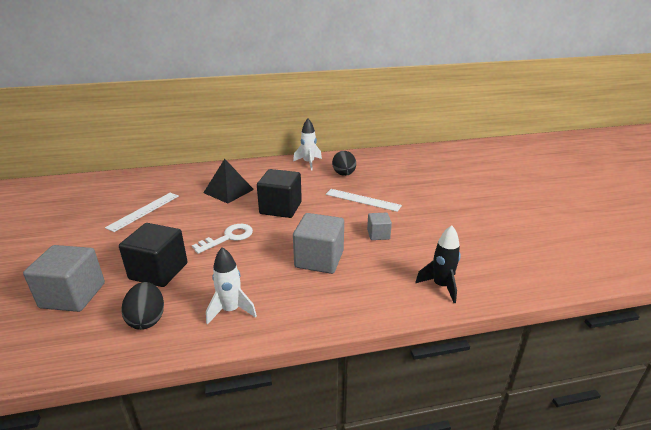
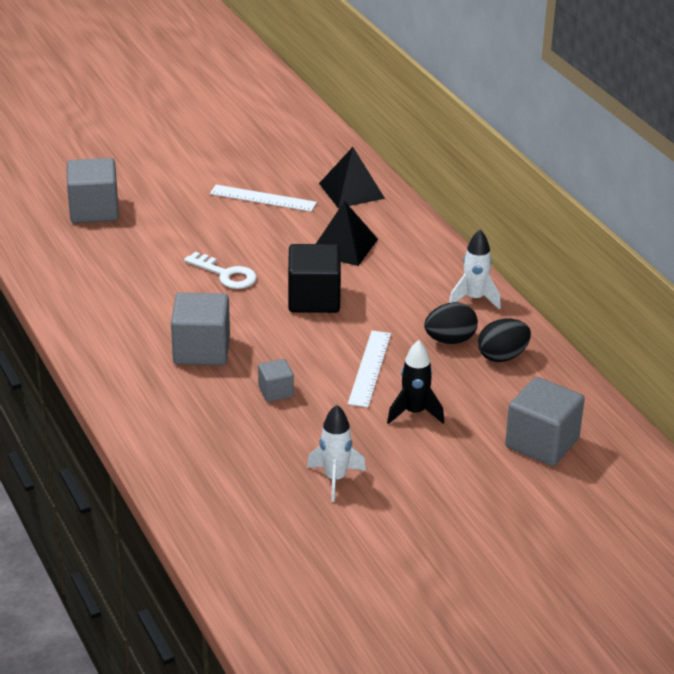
camera: 75 degrees right, 5 degrees up
black cube [119,223,187,287] -> none
black egg [121,282,164,330] -> black egg moved to [478,318,531,362]
white rocket [206,247,257,325] -> white rocket moved to [307,405,366,502]
black rocket [415,225,461,303] -> black rocket moved to [387,340,444,424]
none -> black pyramid [319,147,385,208]
none -> grey cube [505,377,585,466]

